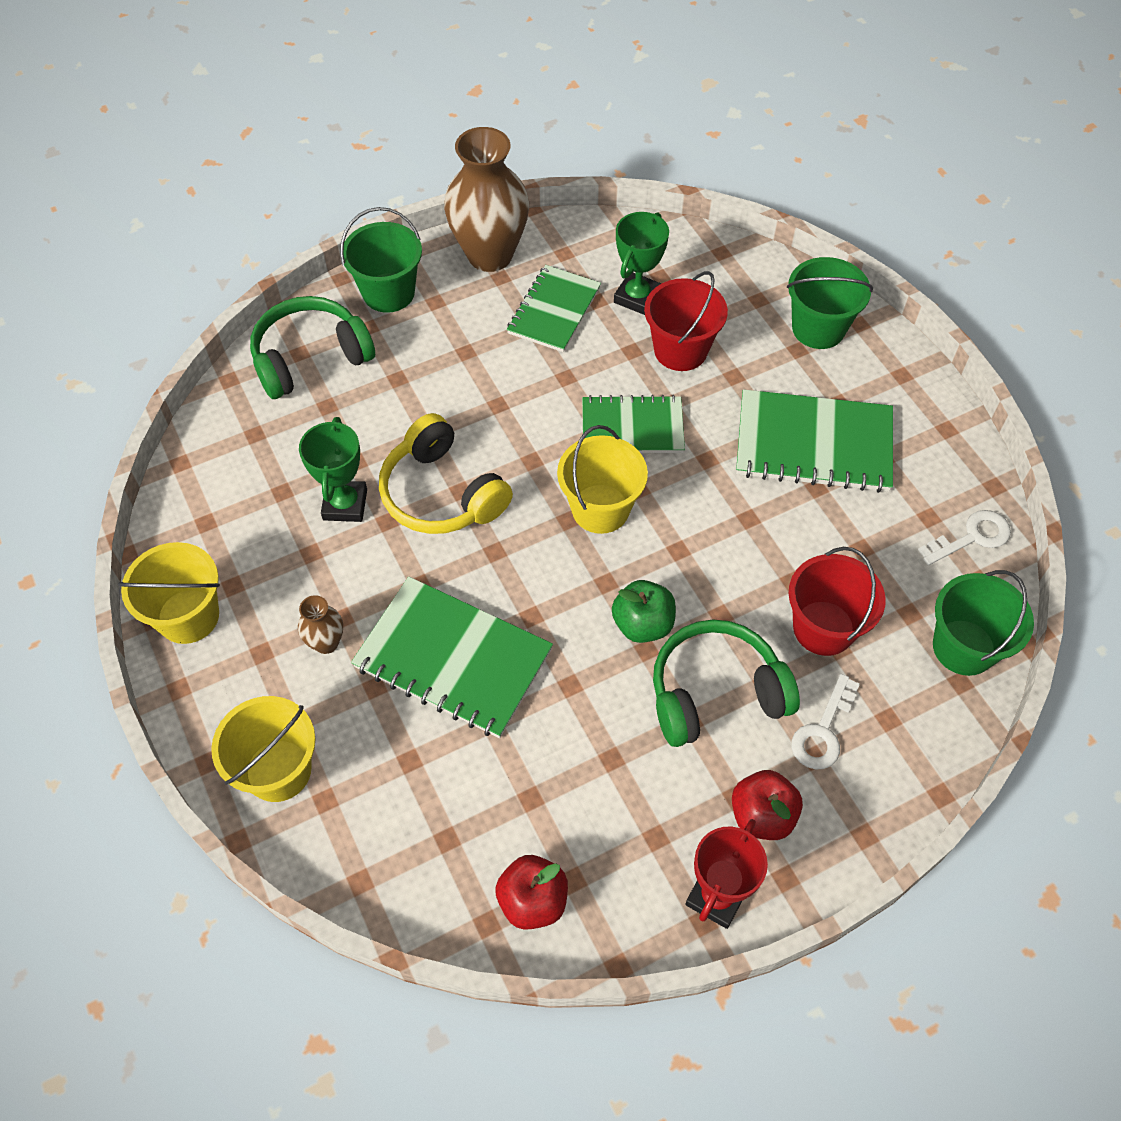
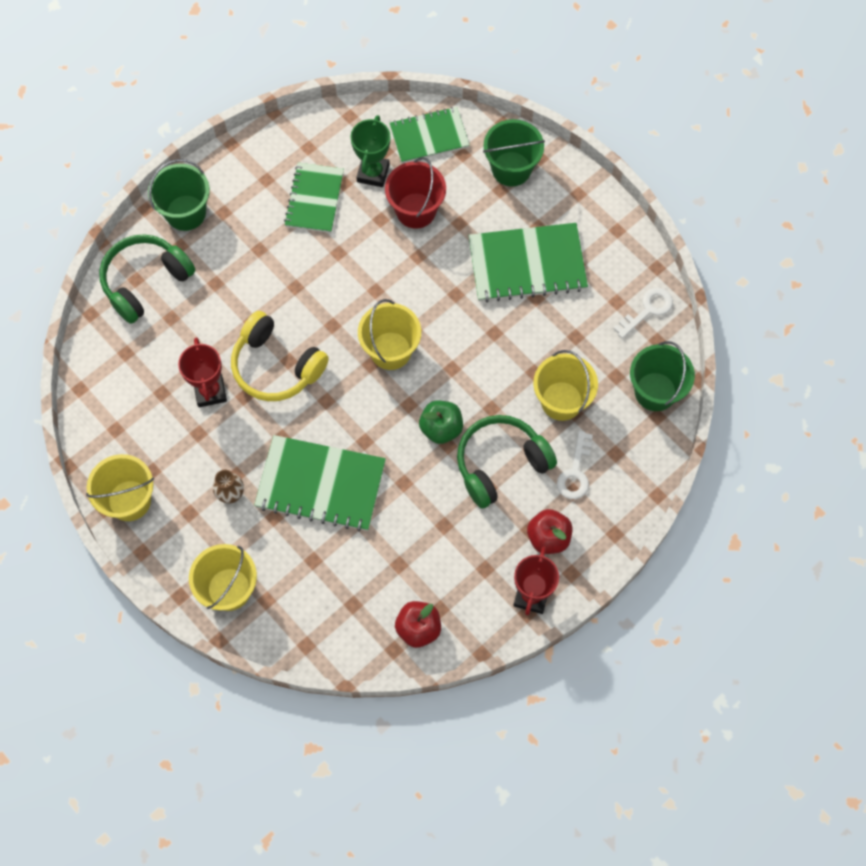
camera: 15 degrees left, 10 degrees up
green trophy [299,417,367,522] -> red trophy [178,337,227,407]
brown vase [444,127,529,272] -> none
green notebook [582,395,685,453] -> green notebook moved to [389,107,470,163]
red bucket [788,547,886,656] -> yellow bucket [533,350,598,421]

